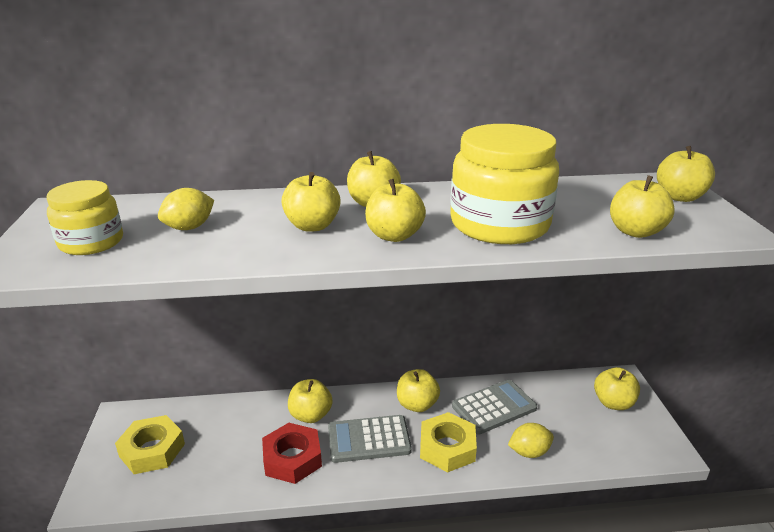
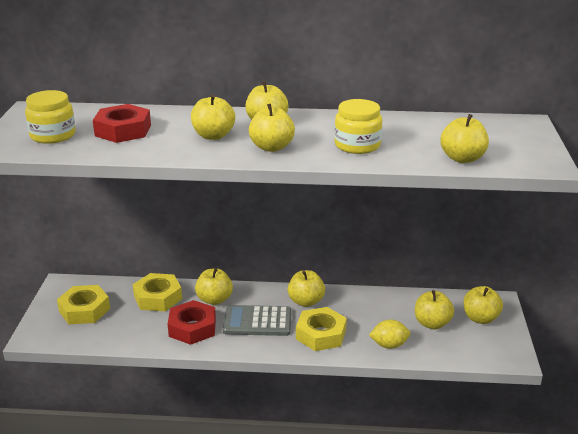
camera: 10 degrees right, 0 degrees up
yellow lemon [158,188,214,230] -> red nut [93,104,151,143]
yellow jar [450,124,559,244] -> yellow jar [334,99,382,154], size x0.59
grey calculator [452,380,537,435] -> none
yellow apple [657,146,715,202] -> yellow apple moved to [415,290,454,329]
none -> yellow nut [133,273,182,311]

